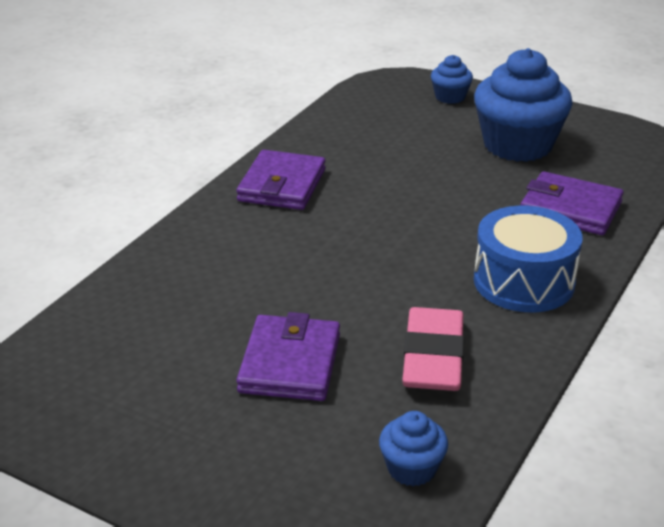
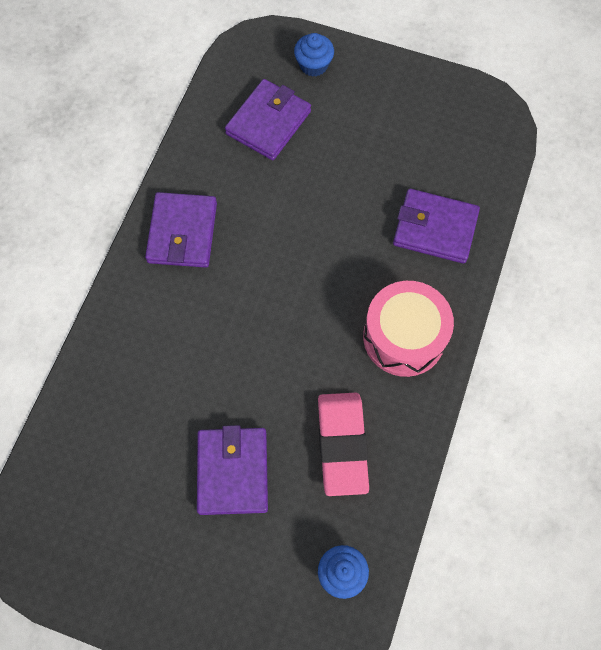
camera: 10 degrees left, 35 degrees up
blue cupcake [474,48,573,162] -> none
blue drum [474,206,583,312] -> pink drum [363,281,454,377]
none -> purple wallet [225,79,311,160]

